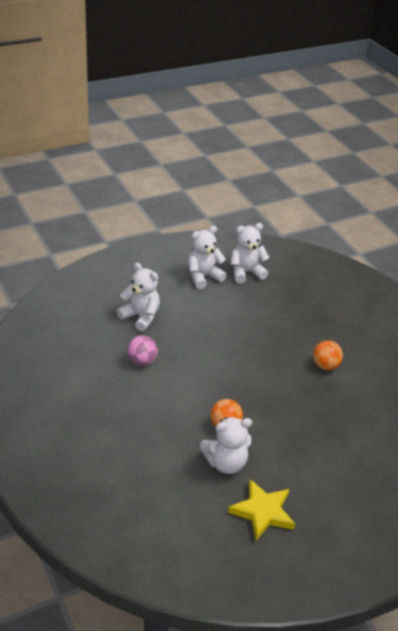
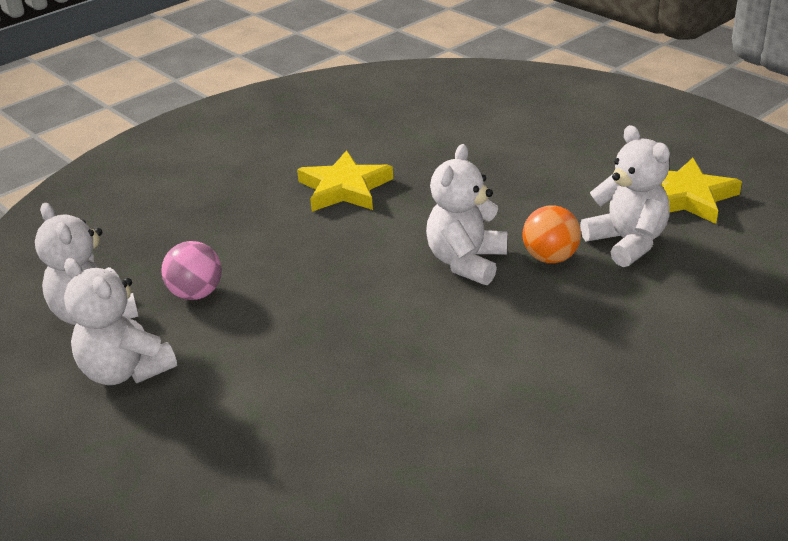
camera: 100 degrees left, 5 degrees down
white teddy bear [117,263,160,331] -> white teddy bear moved to [426,144,508,285]
pink ball [127,335,158,366] -> pink ball moved to [161,241,222,300]
orange ball [313,341,343,370] -> yellow star [297,150,393,212]

